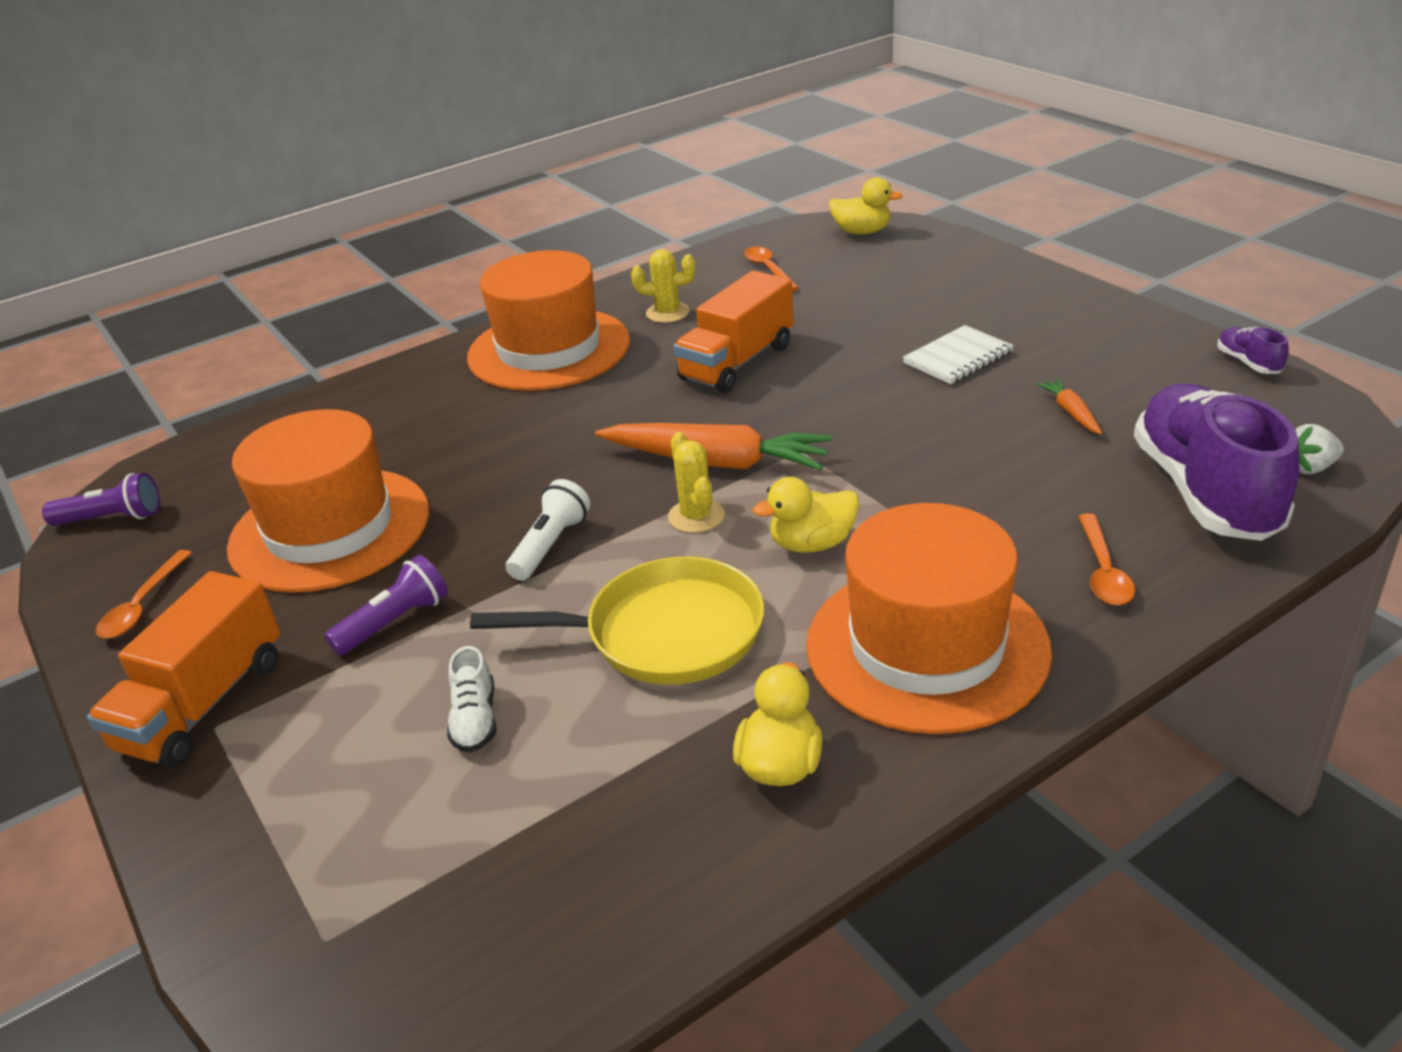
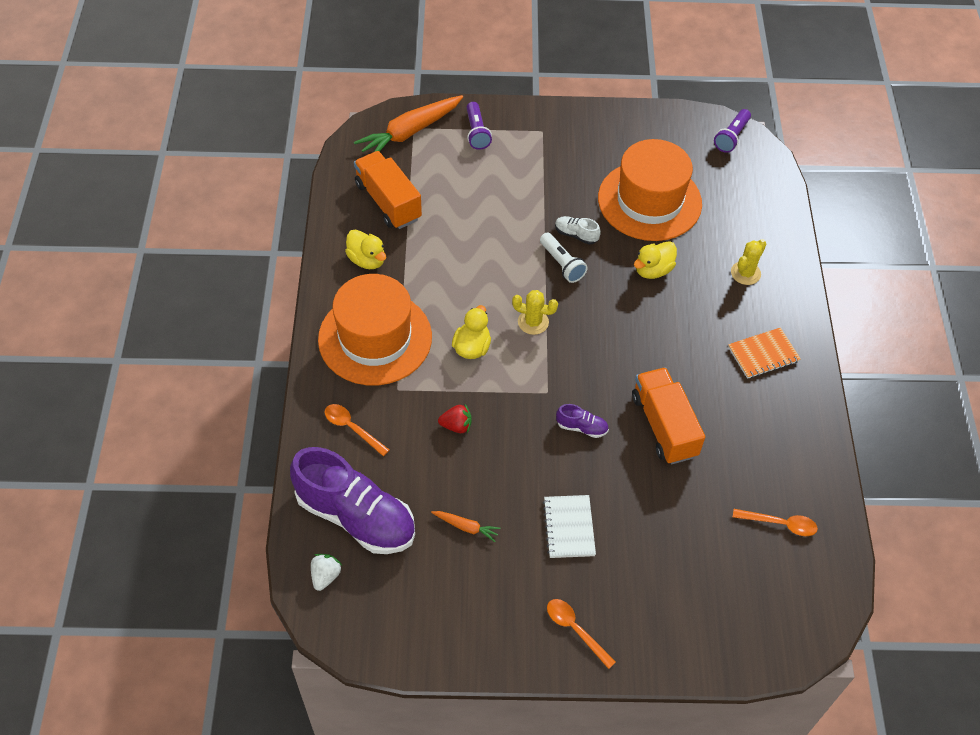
camera: 120 degrees right, 20 degrees up
orange truck [87,571,280,768] -> orange truck moved to [354,151,422,229]
orange spoon [96,550,192,639] -> orange spoon moved to [547,599,616,669]
purple flashlight [324,555,448,656] -> purple flashlight moved to [466,102,492,150]
white shoe [447,646,497,753] -> white shoe moved to [555,216,601,245]
orange hat [467,250,630,391] -> orange notebook [728,327,801,379]
yellow pan [470,557,764,685] -> none
orange carrot [595,423,832,470] -> orange carrot moved to [354,95,463,152]
yellow cactus [631,249,695,323] -> yellow cactus moved to [731,239,767,285]
yellow duck [829,177,903,234] -> yellow duck moved to [634,241,677,279]
purple shoe [1217,327,1289,374] -> purple shoe moved to [556,404,609,438]
none -> red strawberry [438,404,472,433]

